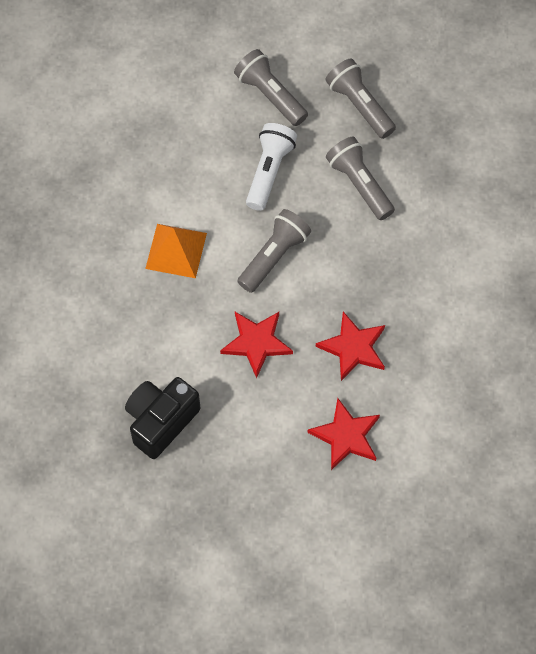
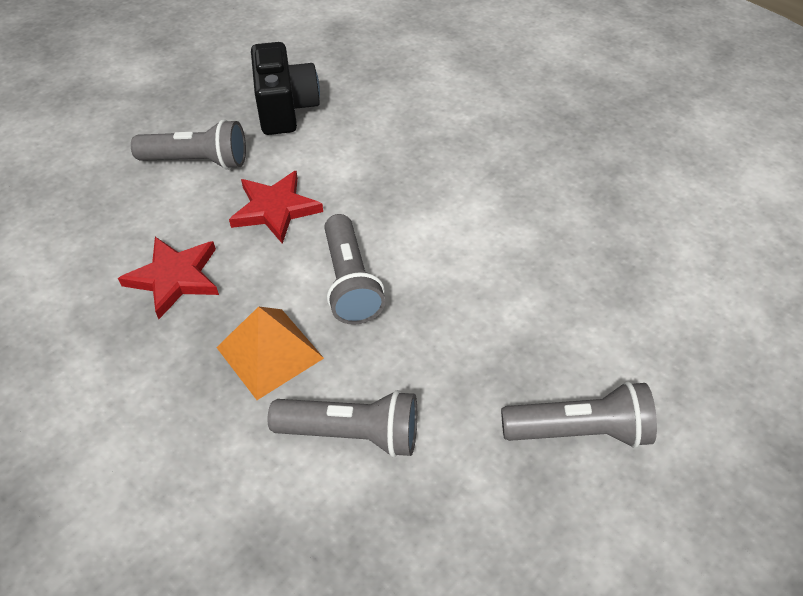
camera: 130 degrees right, 15 degrees down
orange pyramid [145,224,207,278] -> orange pyramid moved to [216,306,324,400]
white flashlight [246,123,297,211] -> none
red star [307,398,380,470] -> none
grey flashlight [326,58,396,139] -> grey flashlight moved to [131,119,246,170]

